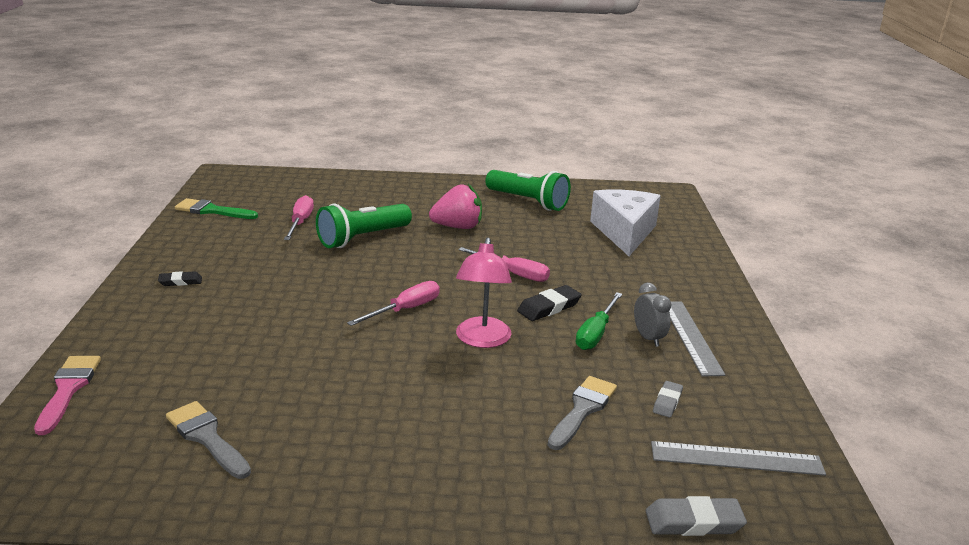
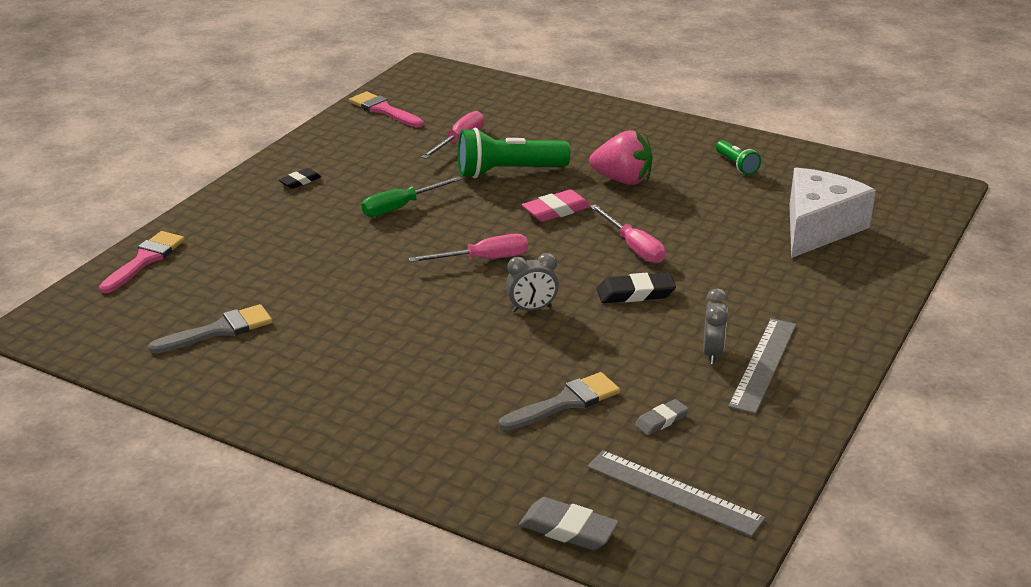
camera: 30 degrees right, 5 degrees up
black eraser [158,271,202,286] -> black eraser turned 60 degrees counterclockwise [279,168,321,189]
grey brush [166,401,251,479] -> grey brush turned 75 degrees clockwise [148,304,272,354]
green brush [175,198,258,219] -> pink brush [349,91,424,128]
pink lamp [456,238,512,348] -> grey clock [506,253,559,312]
green flashlight [485,170,571,211] -> green flashlight [716,140,761,175], size x0.52
green screwdriver [576,292,623,350] -> green screwdriver moved to [362,176,462,217]
none -> pink eraser [522,189,591,222]

